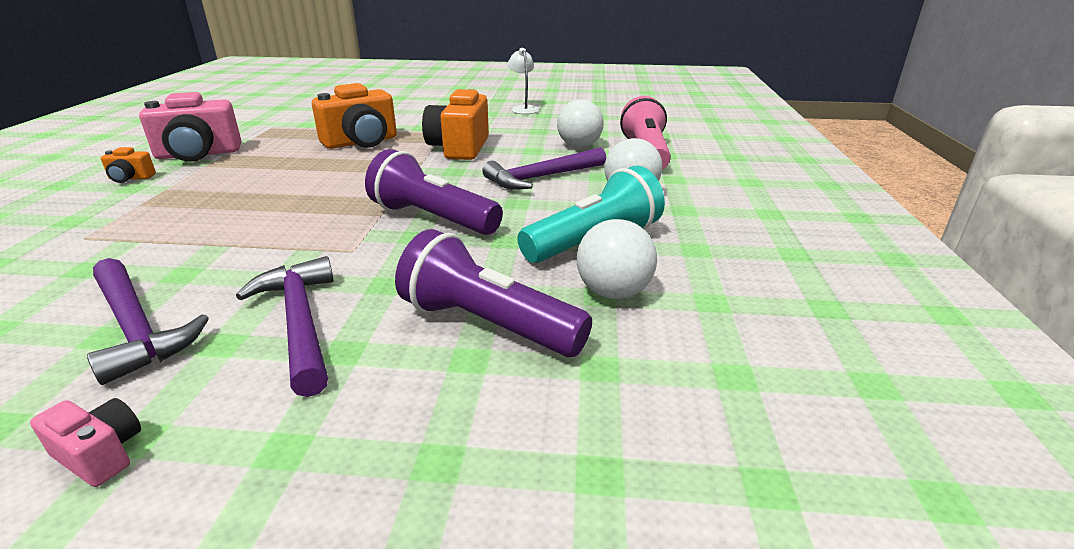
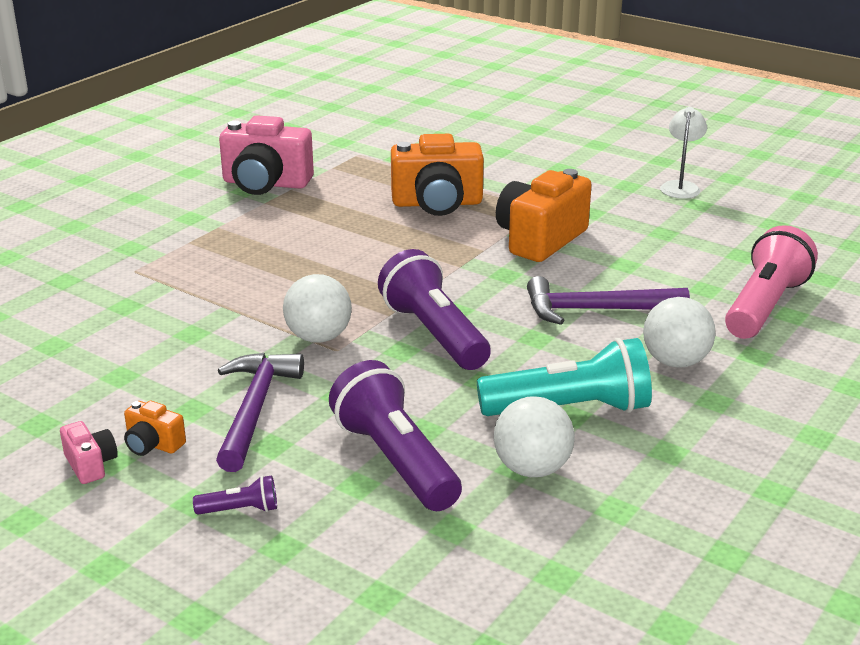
camera: 30 degrees right, 0 degrees up
purple hammer [87,258,209,385] -> none
orange camera [101,147,156,183] -> orange camera moved to [124,401,186,456]
white ball [557,99,604,147] -> white ball moved to [283,274,352,343]
none -> purple flashlight [193,475,277,515]

